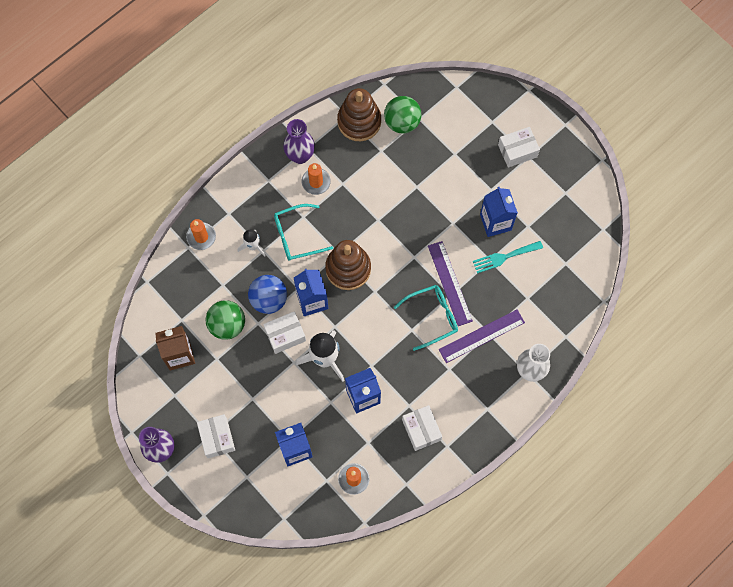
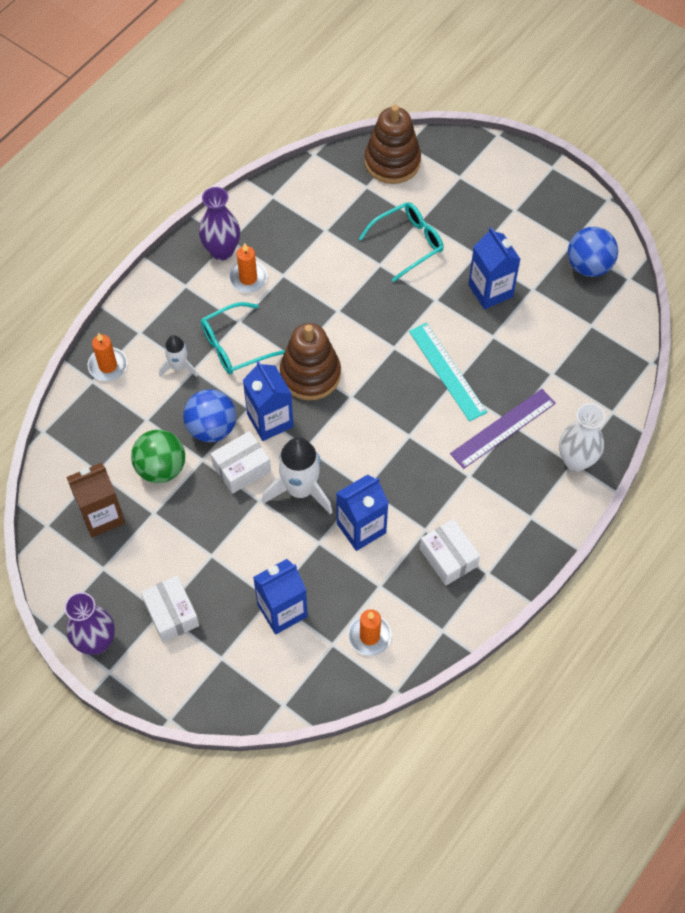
camera: 10 degrees left, 10 degrees down
brown stacking toy [337,88,381,141] -> brown stacking toy moved to [364,105,421,184]
green ball [384,96,421,134] -> none
turquoise glasses [394,285,458,351] -> turquoise glasses moved to [359,202,444,282]
purple ruler [428,241,473,326] -> turquoise ruler [409,323,487,421]
turquoise fork [473,241,543,274] -> none
white box [498,127,540,168] -> none
none -> blue ball [568,227,618,277]

